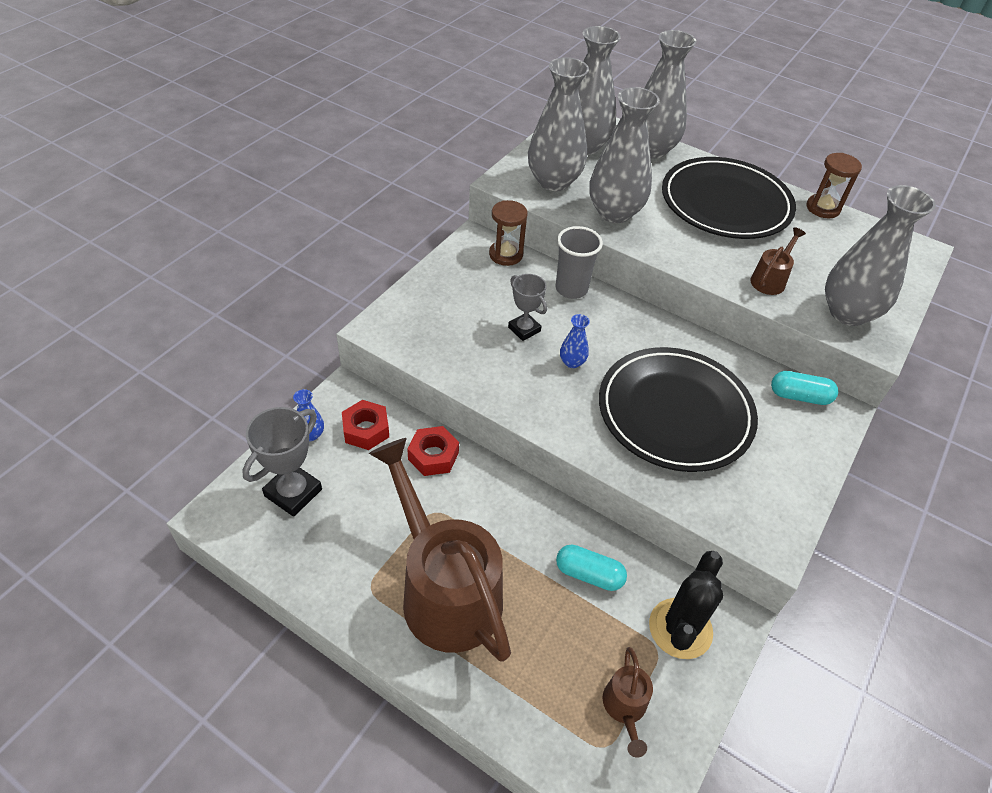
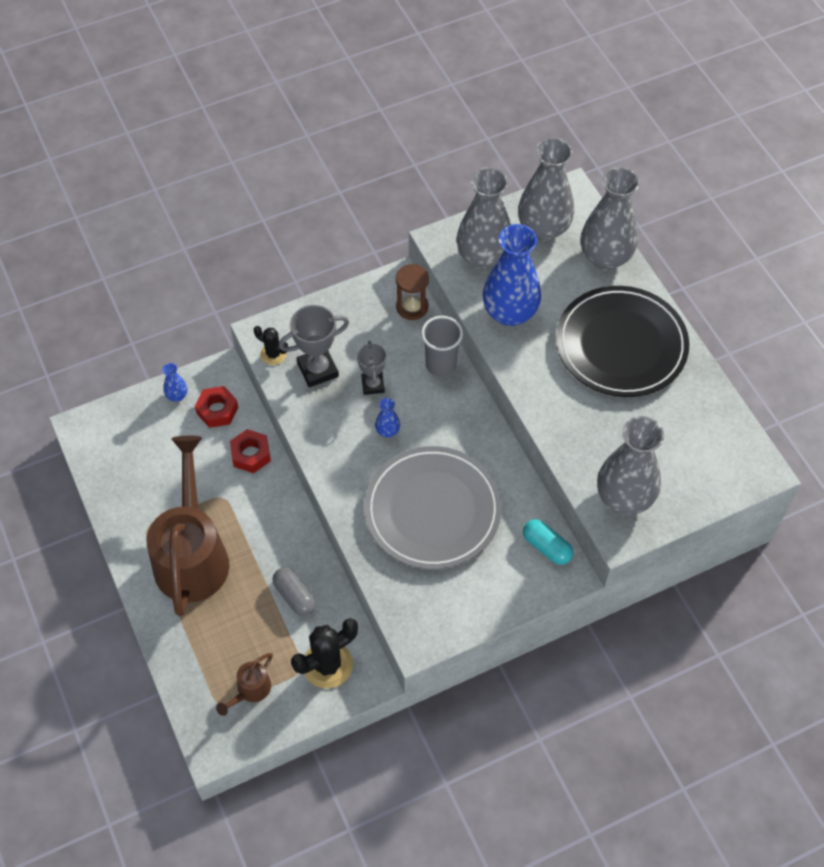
camera: 35 degrees right, 10 degrees up
grey trophy [242,407,322,517] -> grey trophy moved to [279,305,349,387]
turquoise capsule [556,545,627,591] -> grey capsule [273,567,316,616]
grey vase [589,87,660,223] -> blue vase [483,224,541,326]
black plate [599,347,758,472] -> grey plate [364,446,502,570]
brown watering can [750,227,806,295] -> none
brown hourglass [807,153,862,218] -> none
none -> black cactus [254,326,288,365]

